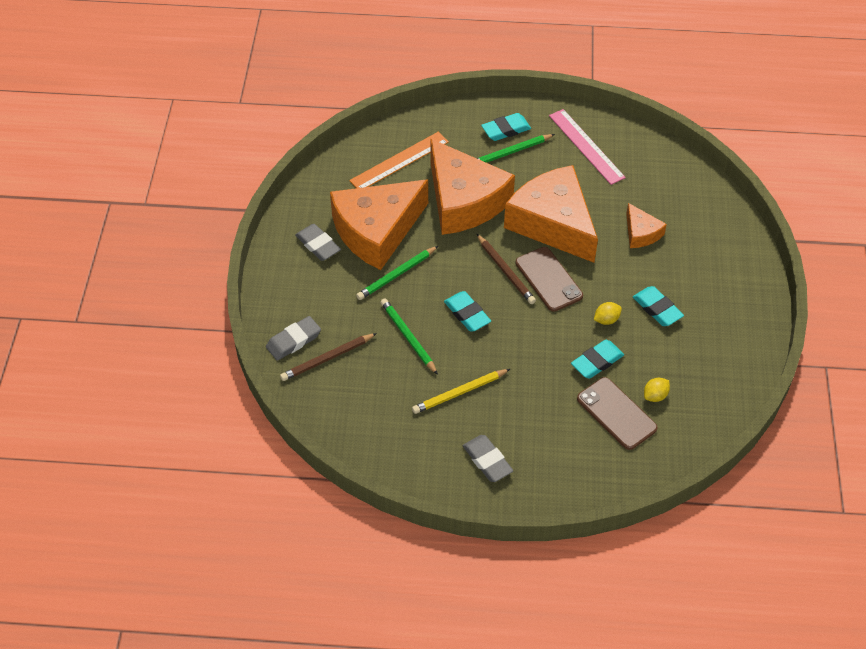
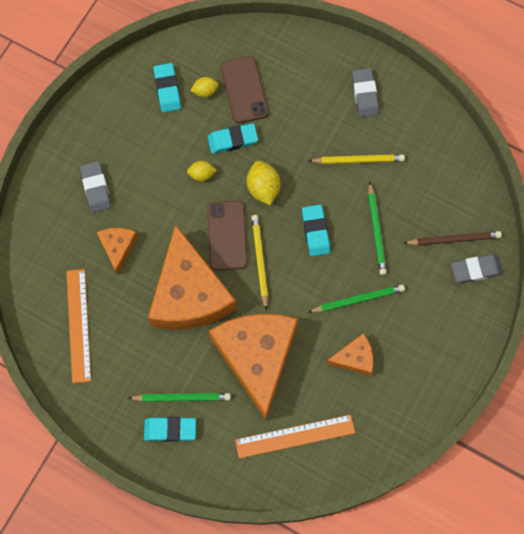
camera: 155 degrees left, 20 degrees up
grey eraser [295,224,341,261] -> grey eraser moved to [80,161,111,213]
orange cheese [330,179,428,270] -> orange cheese [326,333,373,376], size x0.46
brown pencil [477,234,536,304] -> yellow pencil [251,215,268,310]
pink ruler [549,109,626,185] -> none
turquoise eraser [633,286,684,326] -> turquoise eraser moved to [154,63,181,112]
none -> orange ruler [66,269,91,383]
none -> yellow lemon [247,161,280,205]

